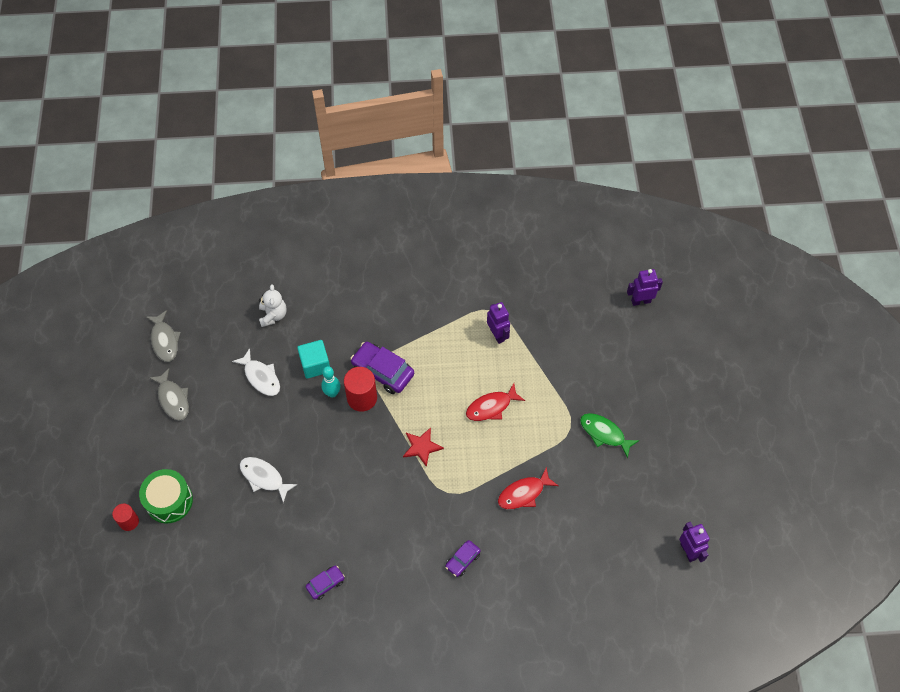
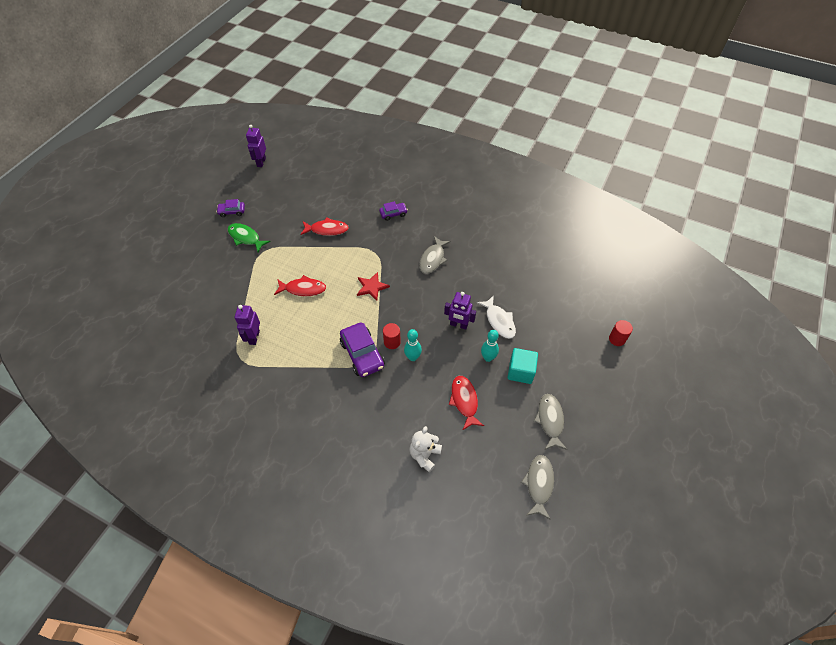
camera: 150 degrees left, 5 degrees down
green drum [139,469,193,524] -> none
white fish [232,348,280,396] -> red fish [449,376,484,430]
turquoise cube [297,340,330,379] -> turquoise cube moved to [508,348,538,384]
purple car [306,566,345,600] -> purple car moved to [216,199,245,217]
red cylinder [344,367,377,412] -> red cylinder [383,323,401,349], size x0.62
green fish [580,413,640,458] -> green fish turned 150 degrees clockwise [228,223,271,252]
purple robot [627,269,663,306] -> purple robot moved to [444,292,476,330]
none -> grey fish [419,236,451,274]
none -> turquoise bowling pin [481,330,499,362]

